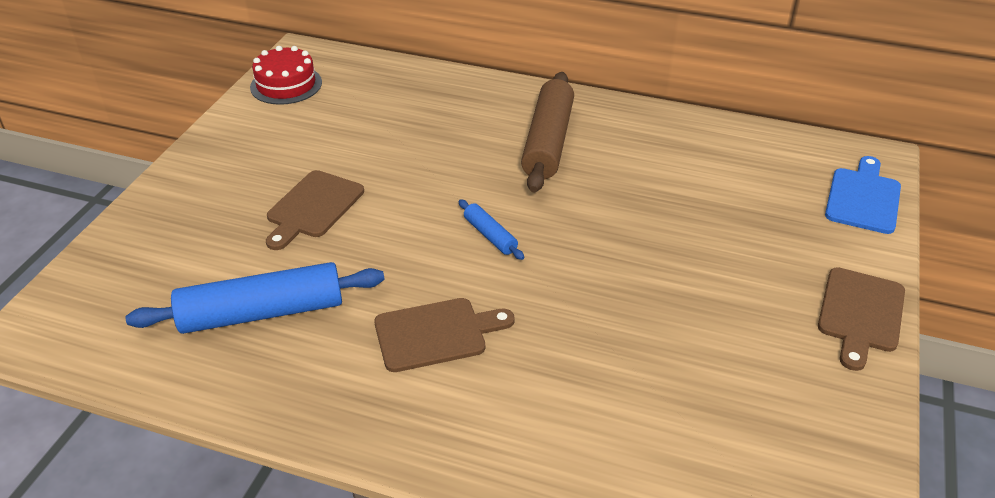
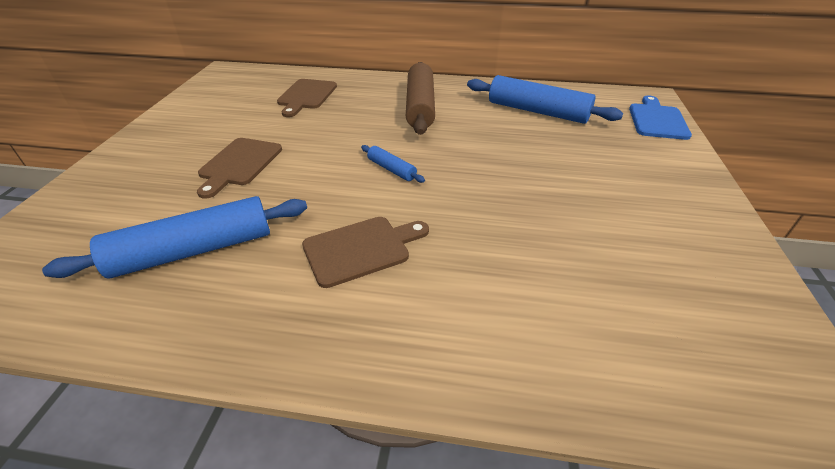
camera: 10 degrees left, 0 degrees up
red cake [250,46,322,105] -> none
brown cutting board [818,267,905,371] -> brown cutting board moved to [277,79,337,117]
none -> blue rolling pin [467,75,623,124]

